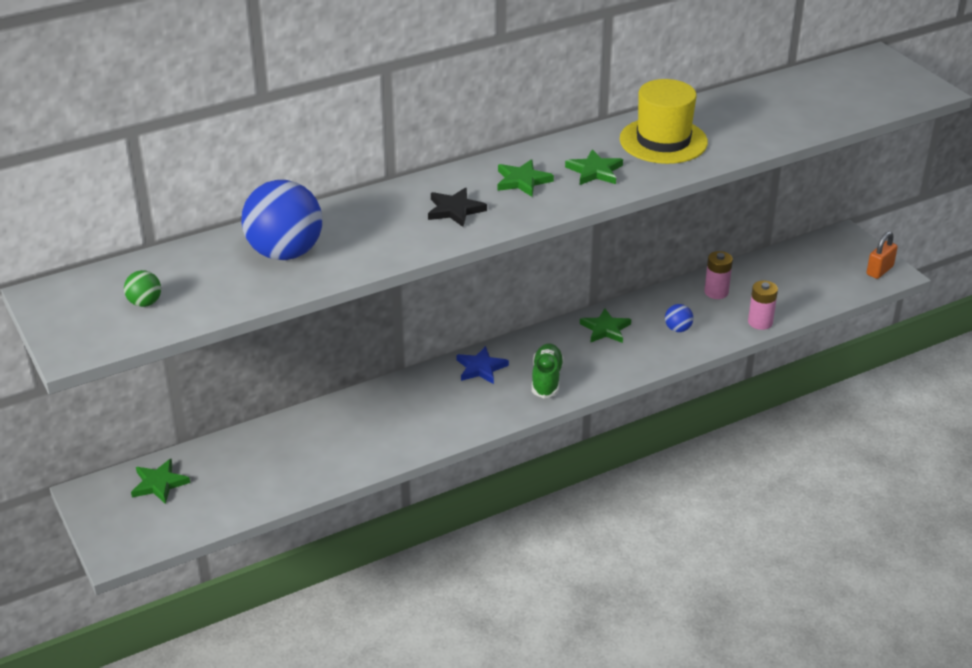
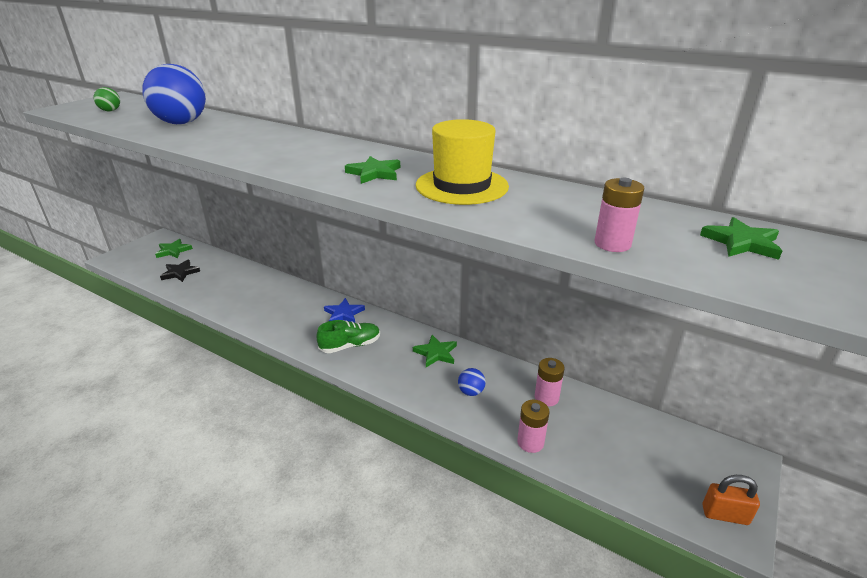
camera: 60 degrees right, 5 degrees down
black star [428,188,487,227] -> black star moved to [160,260,200,282]
green star [497,159,554,197] -> green star moved to [700,217,782,260]
none -> pink battery [594,178,644,252]

